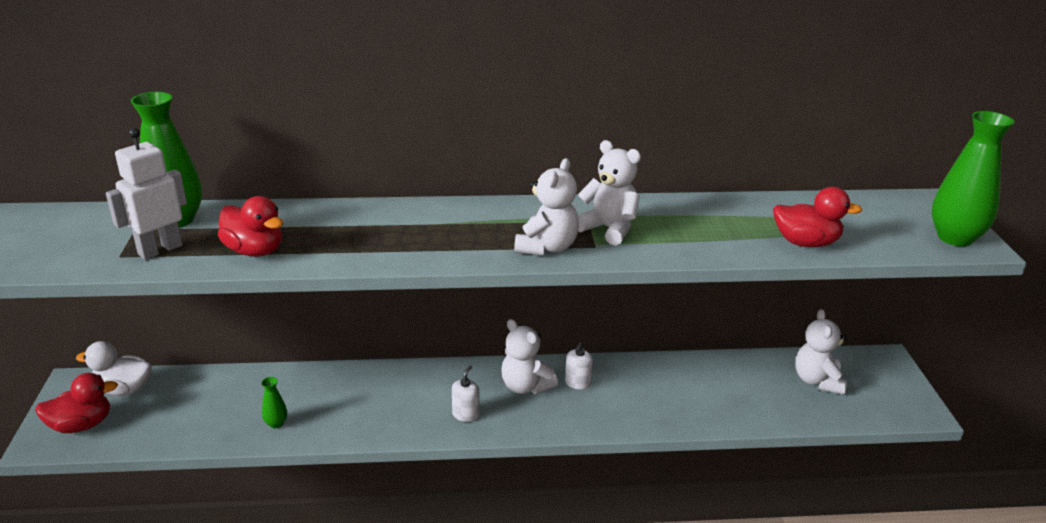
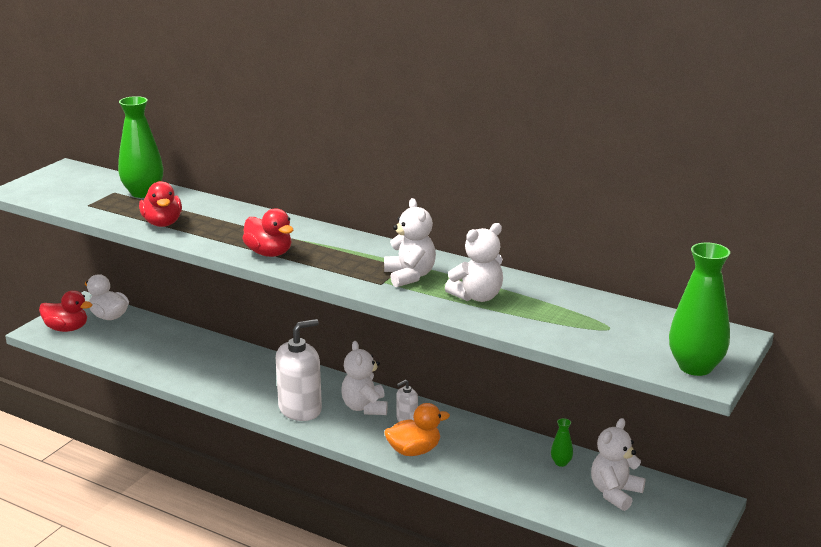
camera: 35 degrees right, 5 degrees down
white robot [106,128,187,260] -> none
green vase [262,377,287,428] -> green vase moved to [551,418,573,467]
white soap dispenser [452,365,480,422] -> white soap dispenser [276,319,322,421], size x2.09
white teddy bear [514,158,579,255] -> white teddy bear moved to [445,223,503,302]
red duck [773,187,863,247] -> red duck moved to [242,208,293,257]
none -> orange duck [385,403,450,456]

